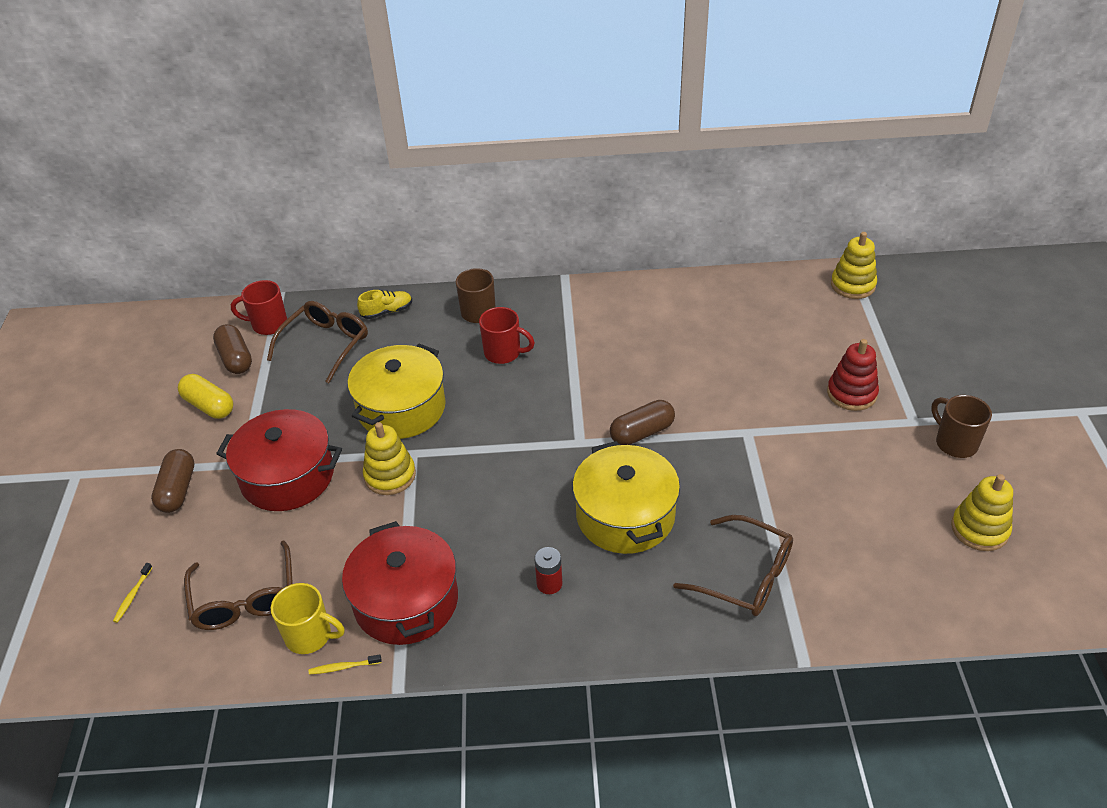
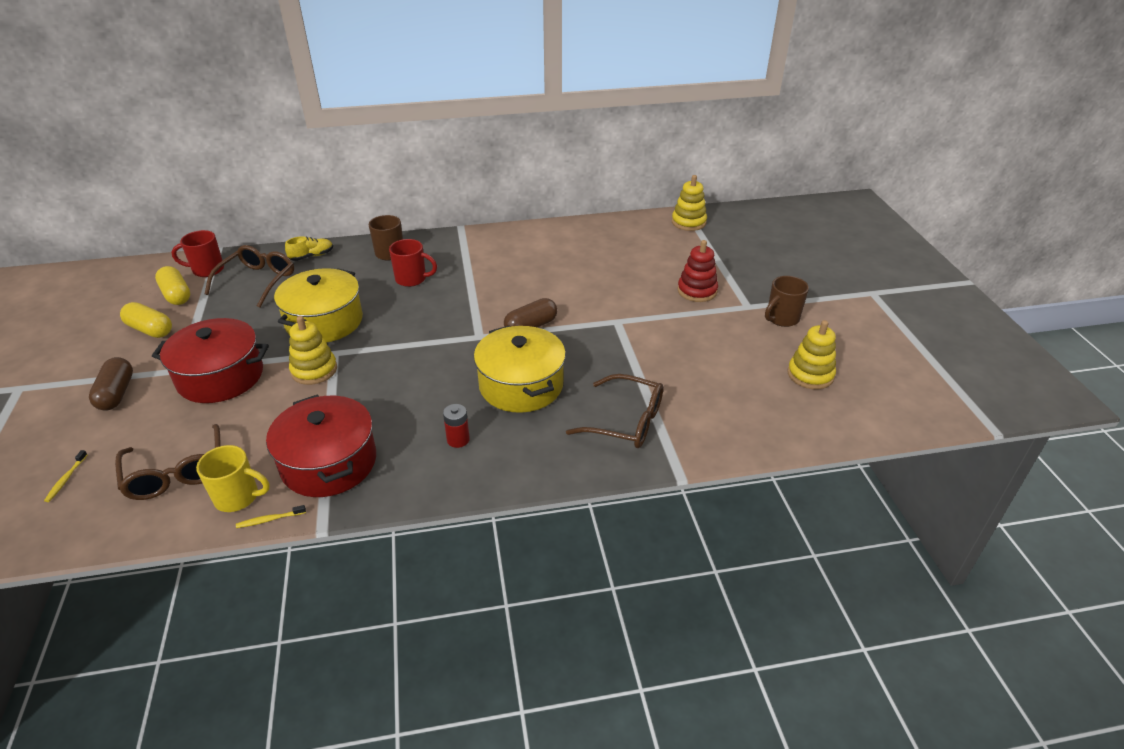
camera: 10 degrees left, 5 degrees down
brown capsule [213,324,252,374] -> yellow capsule [155,266,190,305]
brown mug [931,395,992,458] -> brown mug turned 90 degrees counterclockwise [765,276,809,327]

